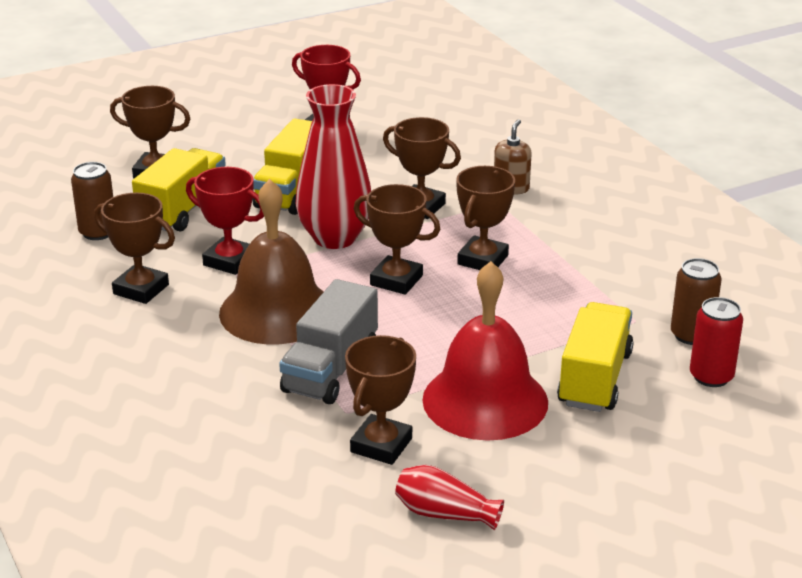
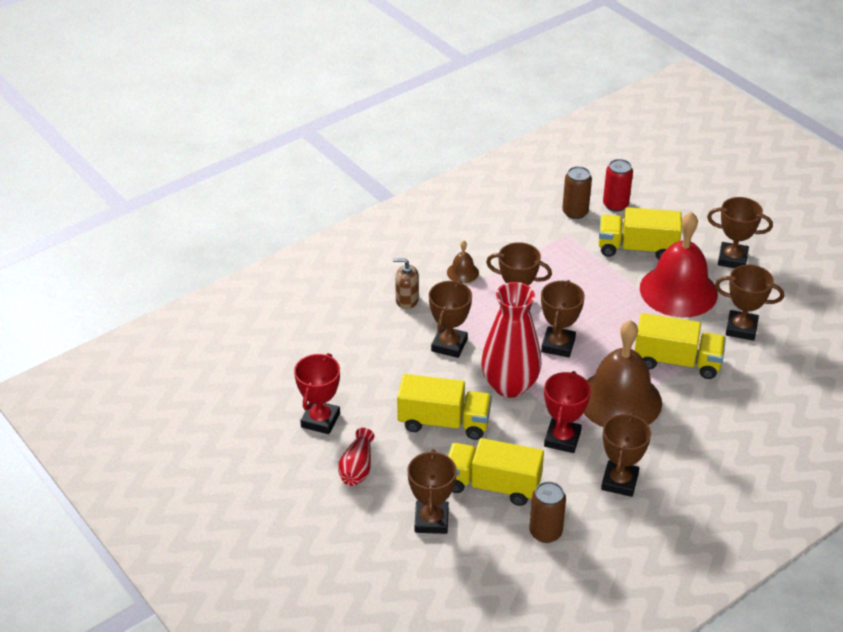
camera: 100 degrees left, 10 degrees up
grey truck [279,279,378,404] -> yellow truck [635,313,726,379]
red vase [395,465,504,530] -> red vase moved to [338,428,374,486]
none -> brown bell [447,240,479,283]
none -> brown trophy [707,197,773,268]

